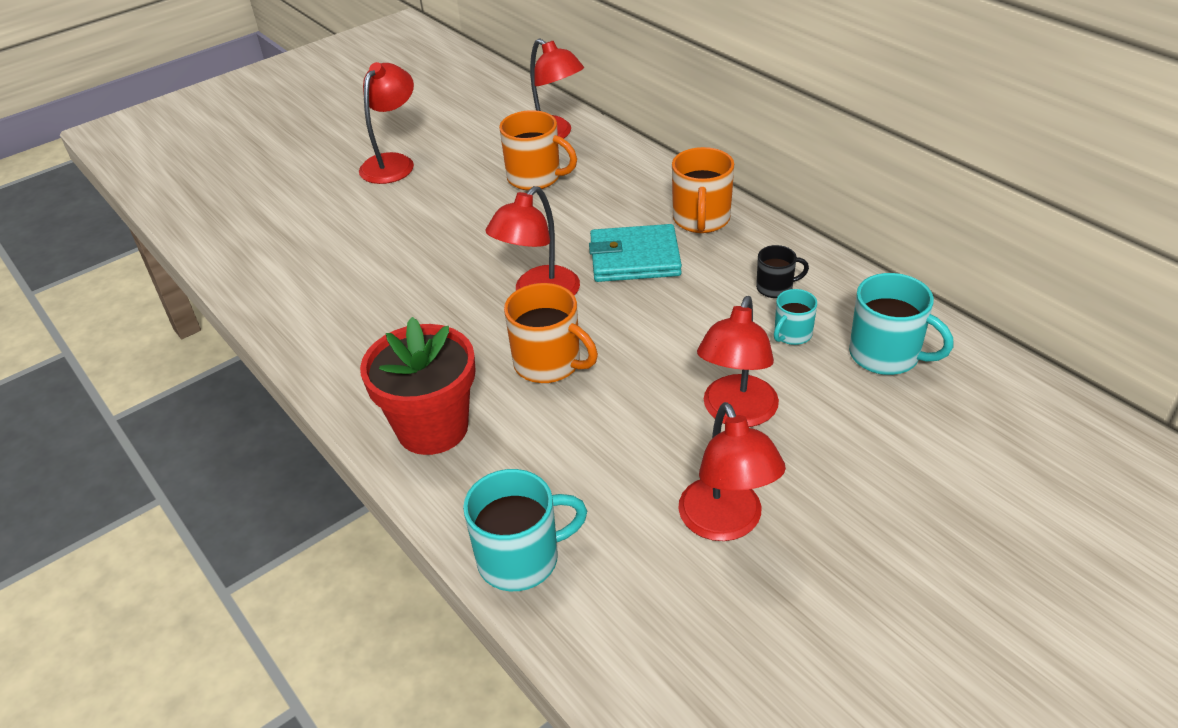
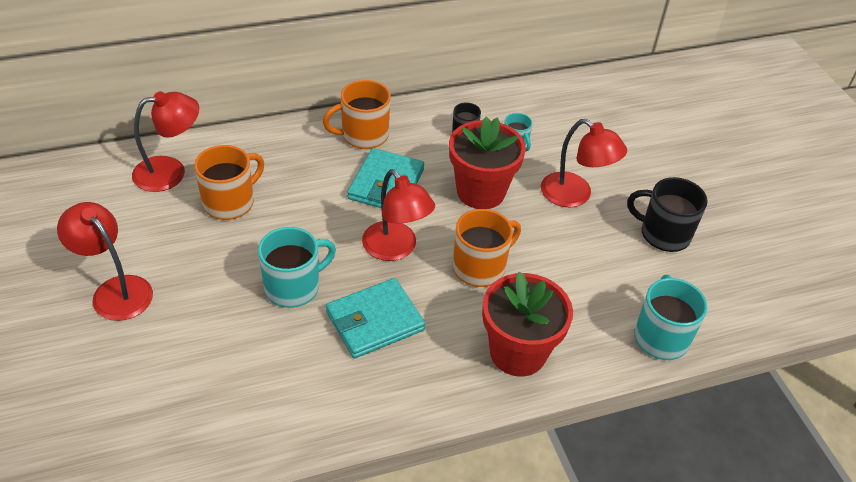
camera: 75 degrees left, 5 degrees up
orange mug [672,147,734,233] -> orange mug turned 135 degrees clockwise [323,80,391,149]
red lamp [678,402,786,541] -> black mug [627,177,708,252]
turquoise mug [849,273,954,375] -> turquoise mug moved to [258,227,336,308]
none -> turquoise wallet [326,278,425,358]
none -> red flower pot [449,117,526,209]

